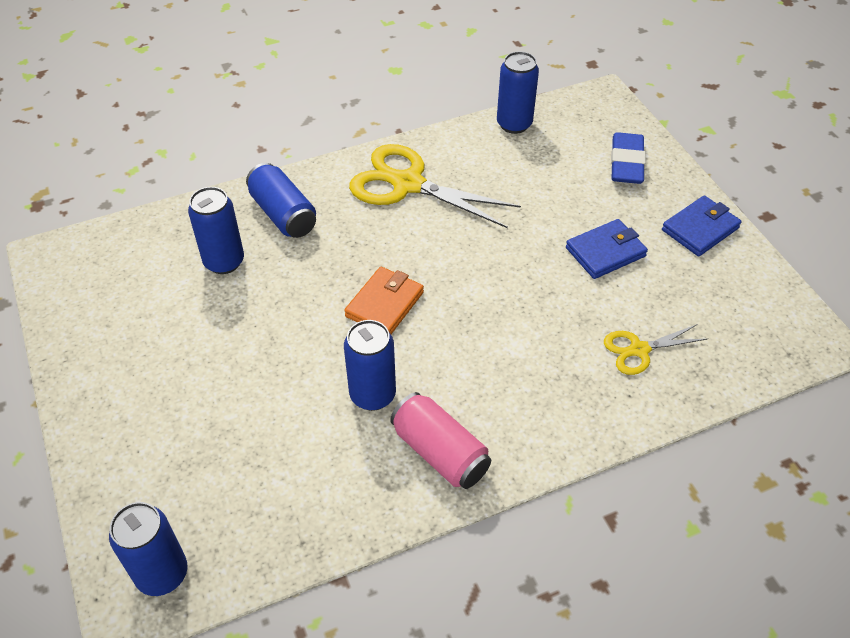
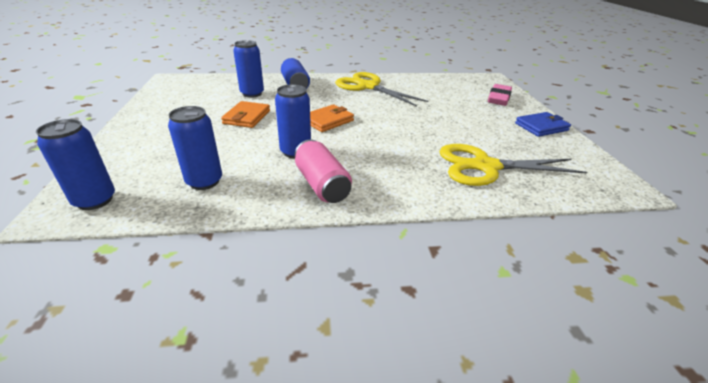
camera: 15 degrees right, 15 degrees down
blue can [497,51,539,134] -> blue can moved to [168,106,222,190]
blue wallet [566,219,648,279] -> none
yellow scissors [604,324,707,375] -> yellow scissors [439,144,587,186], size x1.89
blue eraser [611,132,645,184] -> pink eraser [488,84,512,106]
none -> orange wallet [221,101,270,128]

